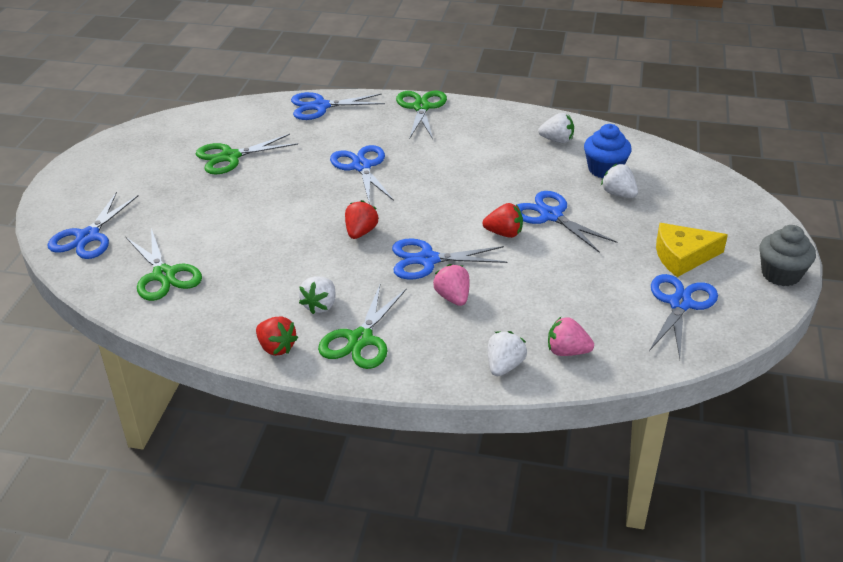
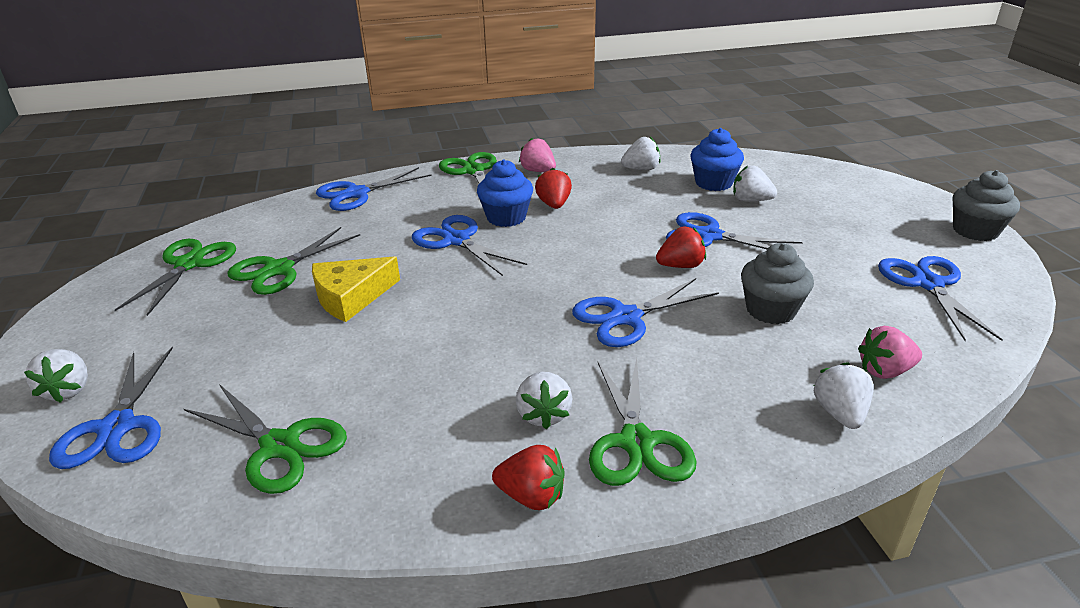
camera: 25 degrees left, 5 degrees down
red strawberry [345,200,379,239] -> red strawberry moved to [535,168,572,209]
pink strawberry [433,264,469,306] -> pink strawberry moved to [519,138,556,172]
yellow cheese [656,223,728,277] -> yellow cheese moved to [312,256,400,322]
none -> white strawberry [24,349,88,403]
none -> green scissors [115,239,236,316]
none -> blue cupcake [477,160,533,227]
none -> grey cupcake [741,243,814,324]

